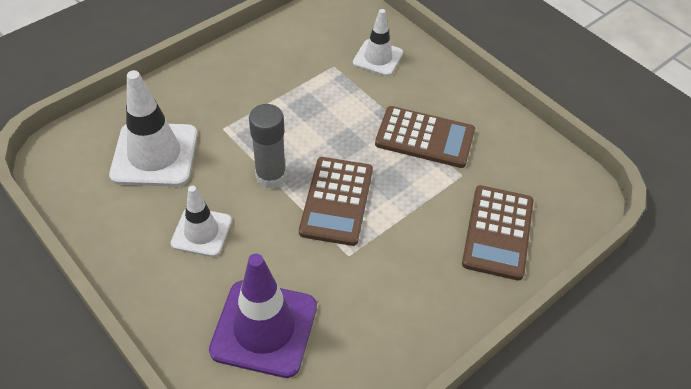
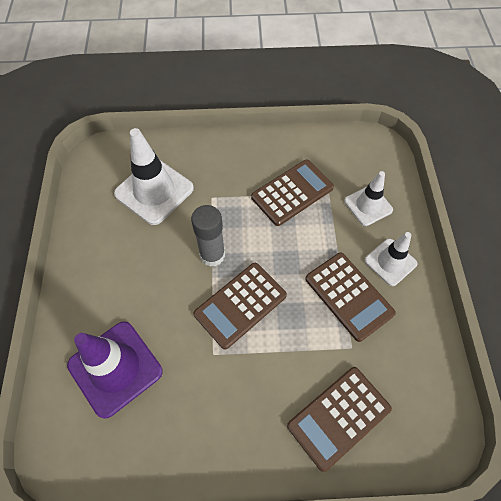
camera: 40 degrees right, 10 degrees up
white traffic cone [171,186,232,257] -> white traffic cone moved to [365,232,418,286]
none -> brown calculator [251,160,334,226]

